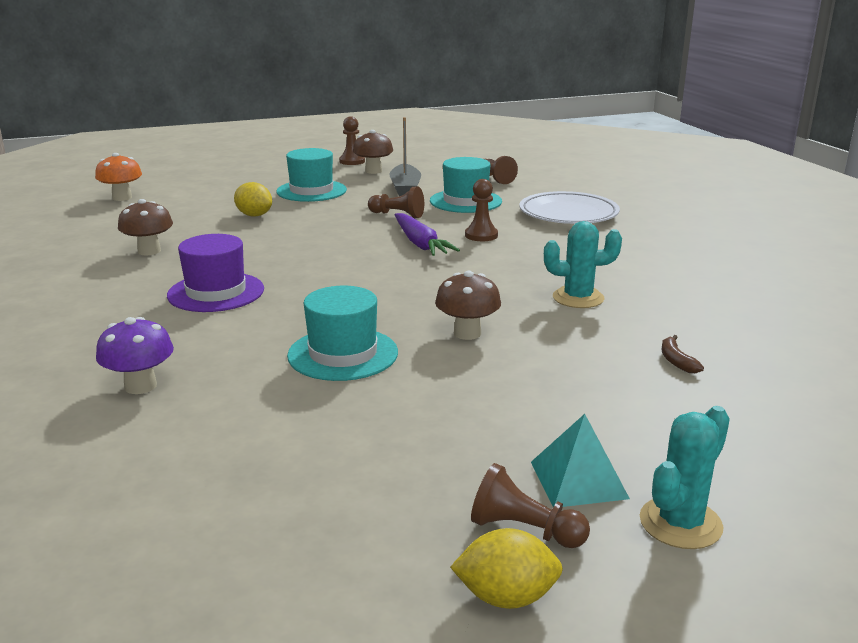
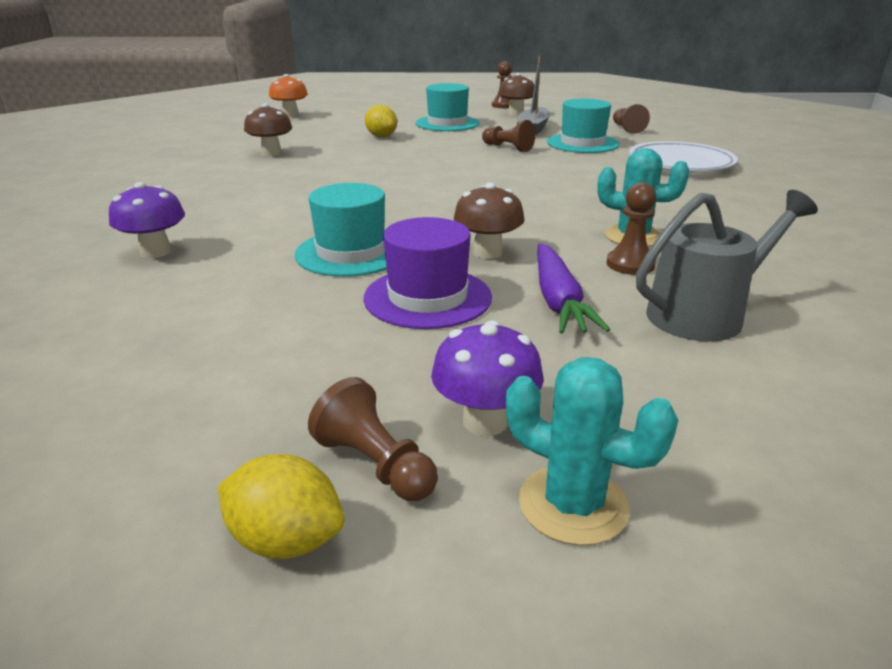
camera: 20 degrees right, 5 degrees up
purple hat [167,234,264,312] -> purple hat moved to [364,217,492,329]
purple carrot [395,213,460,256] -> purple carrot moved to [537,243,610,334]
brown pawn [465,179,498,241] -> brown pawn moved to [606,182,656,275]
turquoise pyramid [531,414,630,507] -> purple mushroom [431,320,544,436]
turquoise cactus [640,406,730,549] -> turquoise cactus turned 60 degrees clockwise [506,357,678,546]
brown banana [661,335,704,373] -> grey watering can [636,190,818,342]

